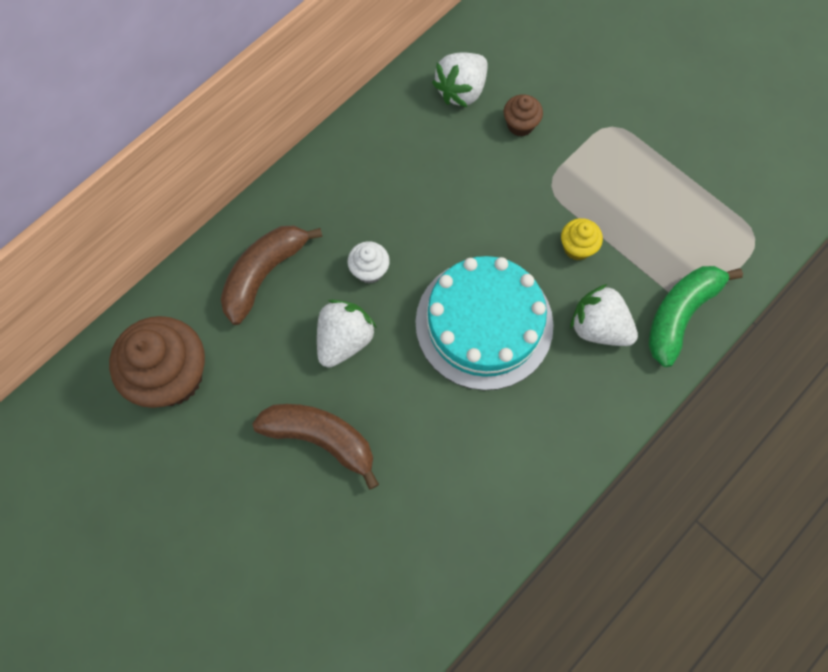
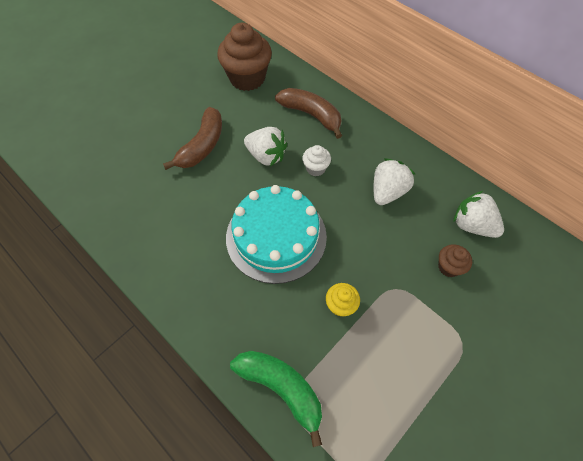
camera: 90 degrees right, 10 degrees down
white strawberry [570,284,638,346] -> white strawberry moved to [374,158,415,205]

